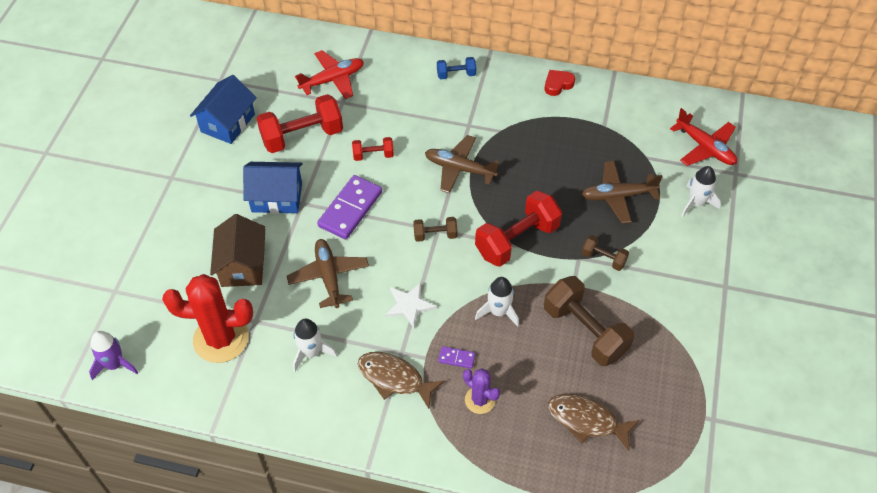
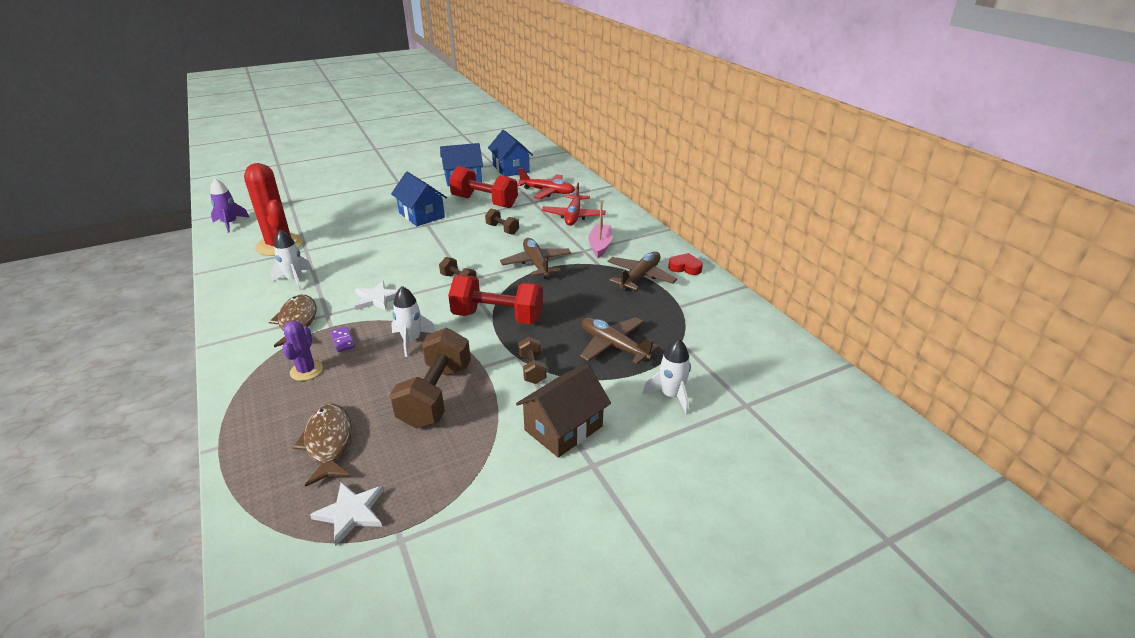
camera: 50 degrees right, 20 degrees down
brown house [210,214,265,287] -> brown house moved to [516,364,611,458]
brown plane [287,239,369,308] -> brown plane moved to [607,252,677,291]
purple domino [317,175,382,239] -> none
red dumbbell [352,137,394,161] -> brown dumbbell [485,209,519,235]
blue dumbbell [437,57,476,79] -> none
red plane [670,108,737,166] -> red plane moved to [542,182,606,226]
none -> white star [310,482,384,546]
none -> blue house [488,130,533,177]
none -> pink boat [589,202,613,258]

